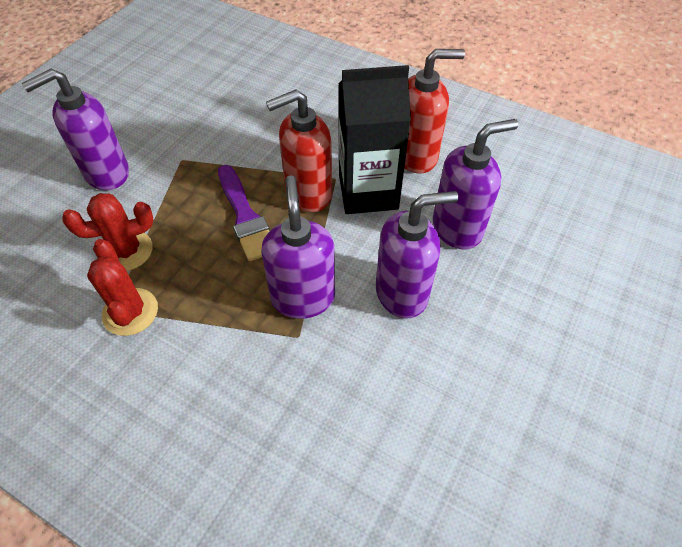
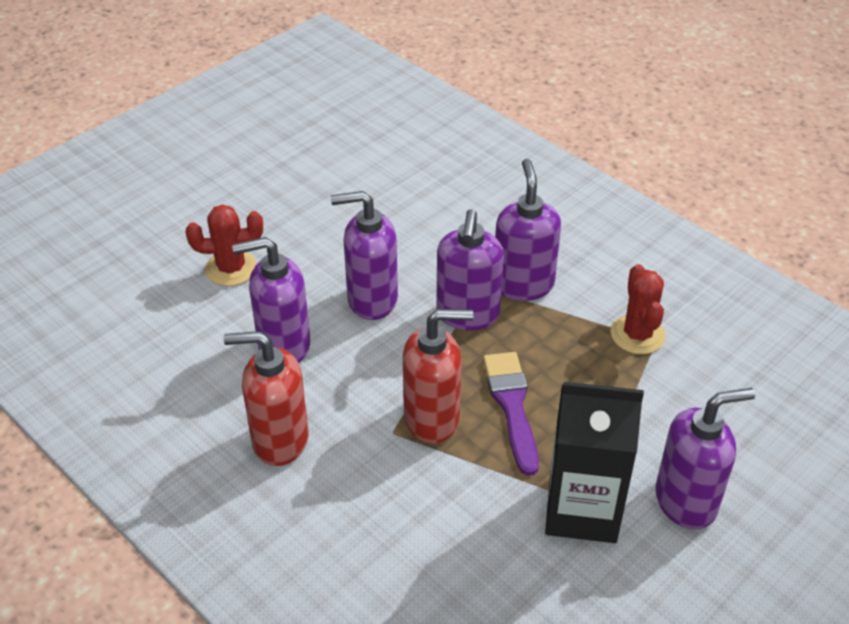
camera: 165 degrees left, 10 degrees down
red cactus [62,193,154,271] -> red cactus moved to [186,204,263,286]
black carton [339,65,411,214] -> black carton moved to [545,382,644,543]
none -> purple soap dispenser [495,159,561,301]

